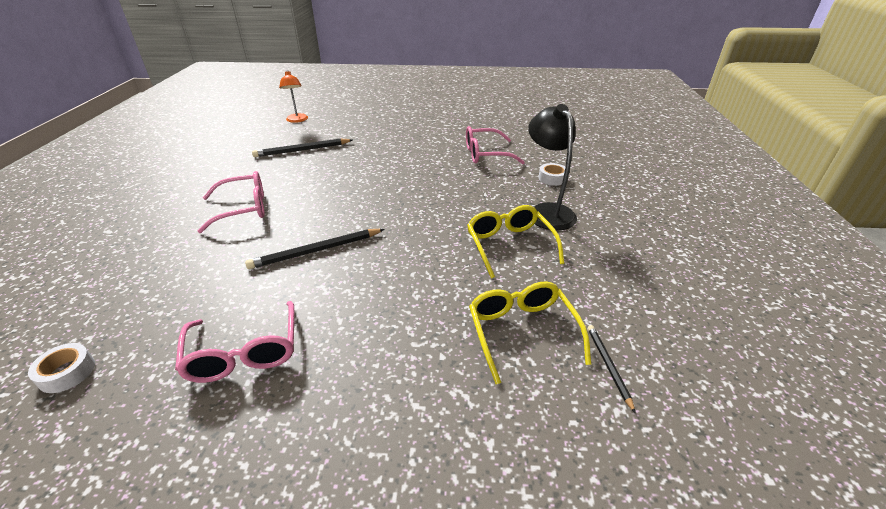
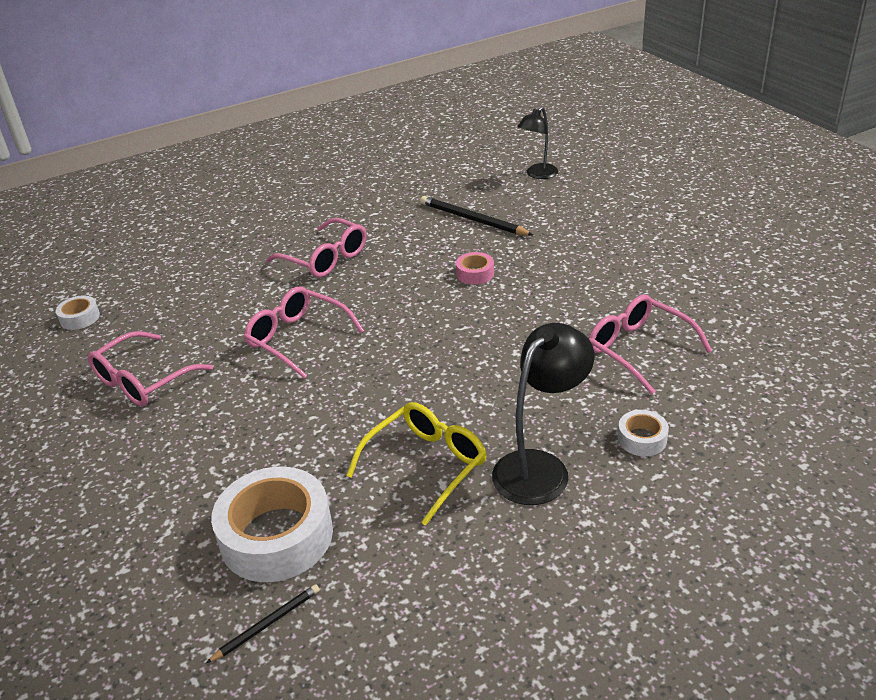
camera: 60 degrees right, 0 degrees up
black pencil [245,229,384,269] -> pink glasses [244,286,364,378]
orange lamp [279,70,308,123] -> black lamp [517,107,558,179]
yellow glasses [469,281,591,384] -> white tape [211,467,333,582]
none -> pink tape [456,252,494,285]

